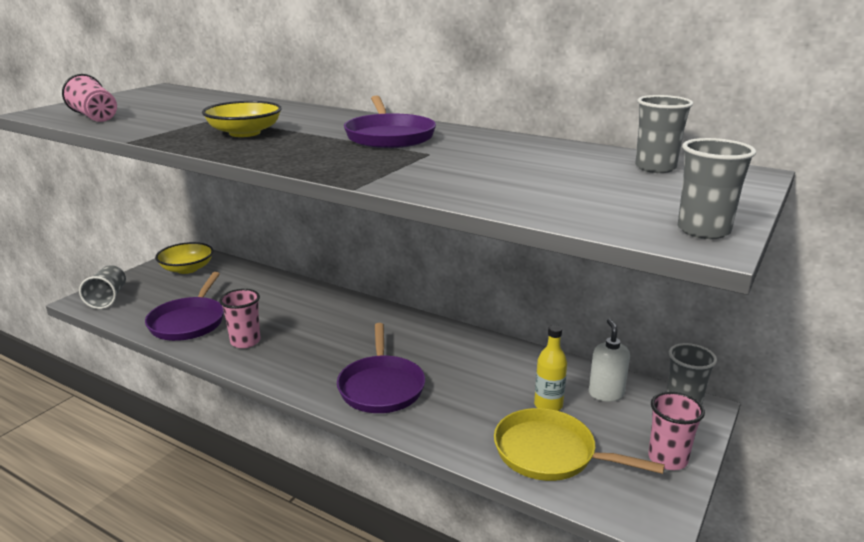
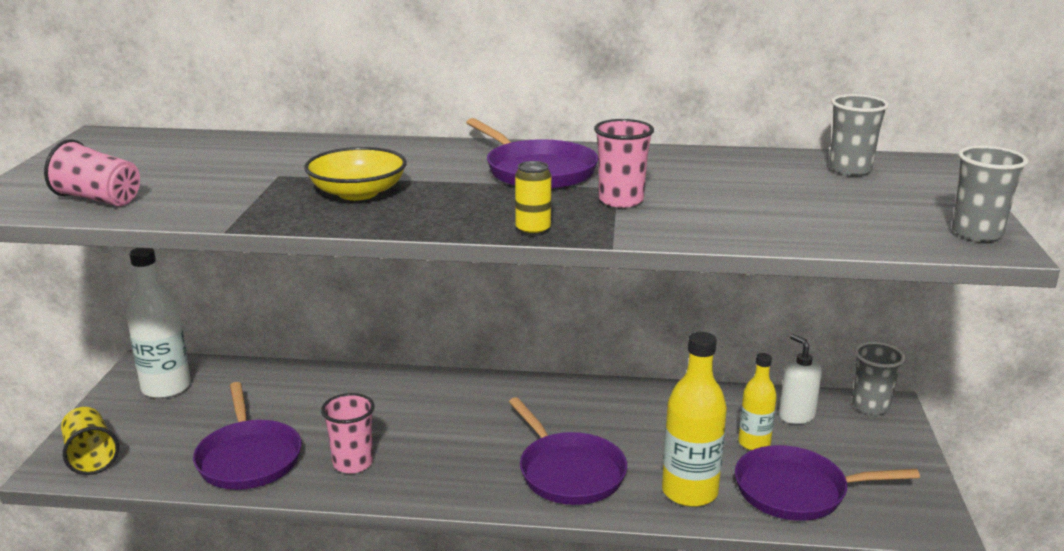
camera: 25 degrees left, 0 degrees up
grey cup [79,265,126,309] -> yellow cup [61,407,119,475]
yellow bowl [155,242,214,274] -> white bottle [126,248,191,399]
yellow pan [494,408,665,481] -> purple pan [735,445,920,521]
pink cup [648,392,705,470] -> pink cup moved to [594,119,654,208]
none -> yellow can [515,161,551,236]
none -> yellow bottle [662,332,727,507]

